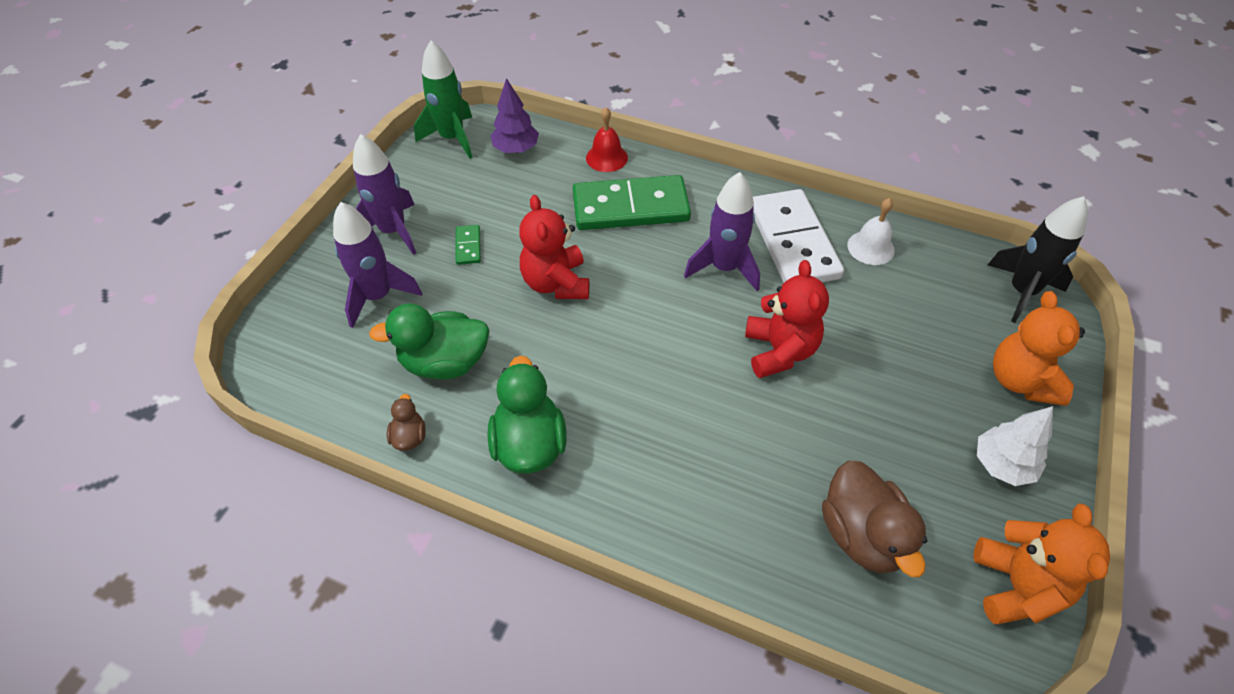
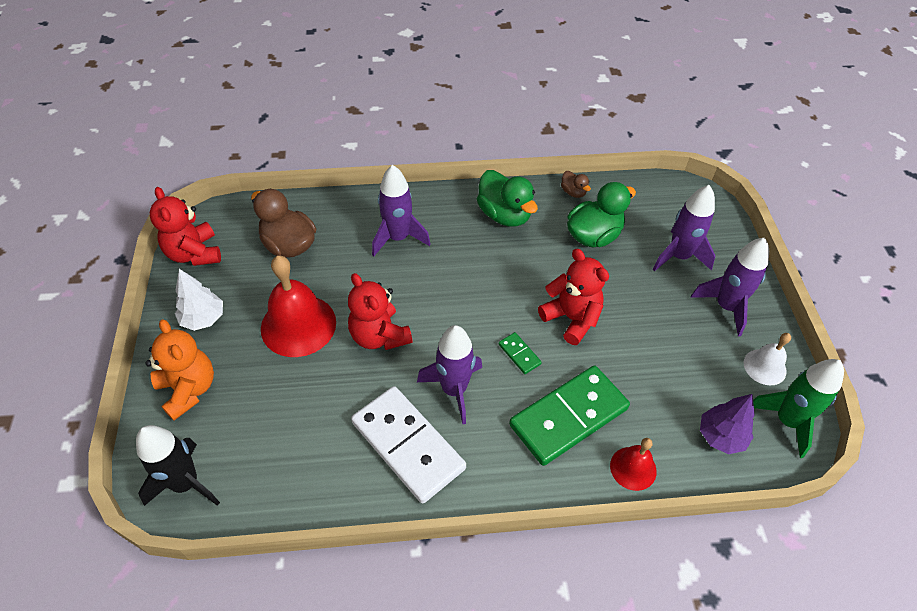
camera: 150 degrees right, 0 degrees up
green domino [455,225,481,265] -> green domino moved to [499,332,542,374]
white bell [847,198,895,265] -> white bell moved to [743,333,791,385]
orange teddy bear [973,504,1110,624] -> red teddy bear [150,187,221,266]
none -> red bell [261,255,336,357]
none -> purple rocket [372,165,431,256]

